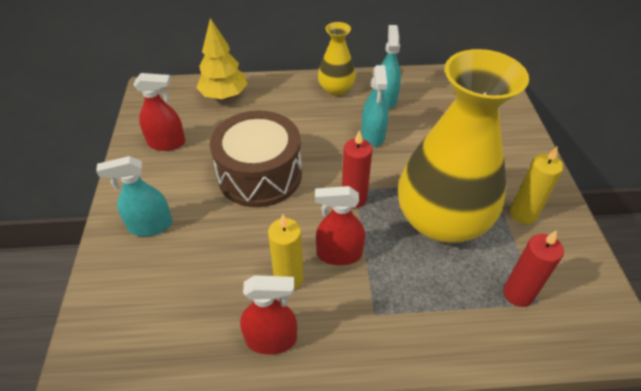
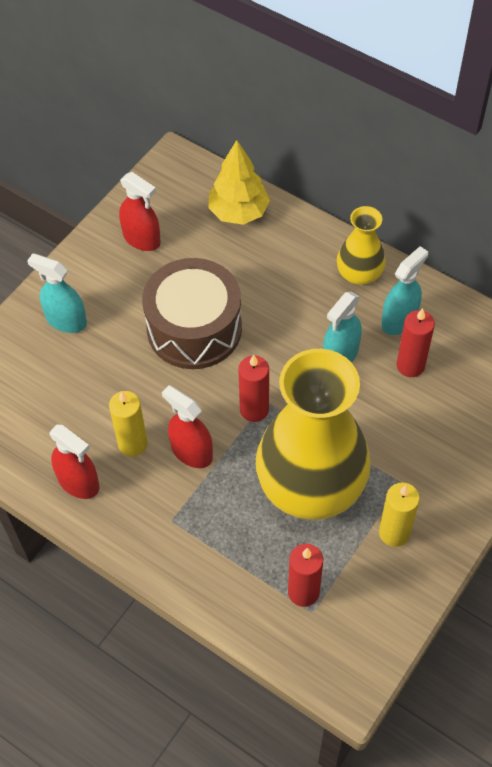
camera: 40 degrees right, 10 degrees up
none -> red candle [397,308,435,377]

